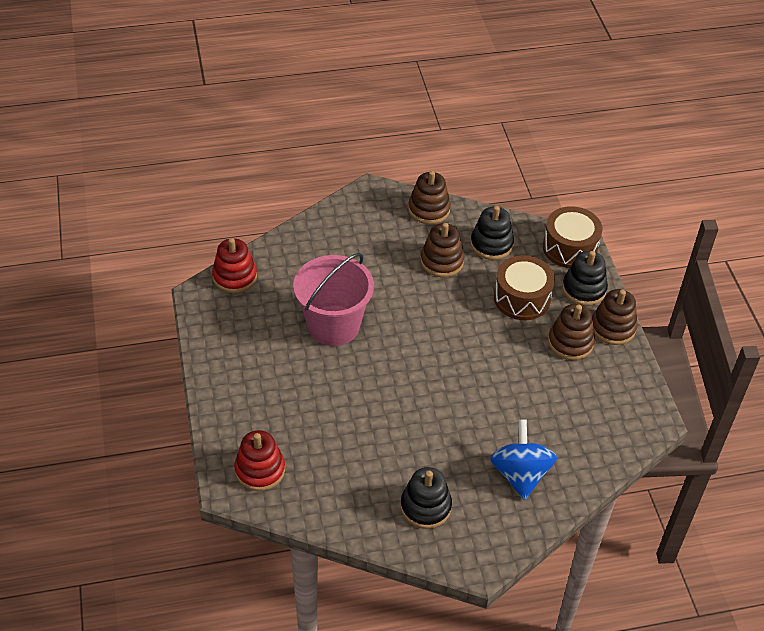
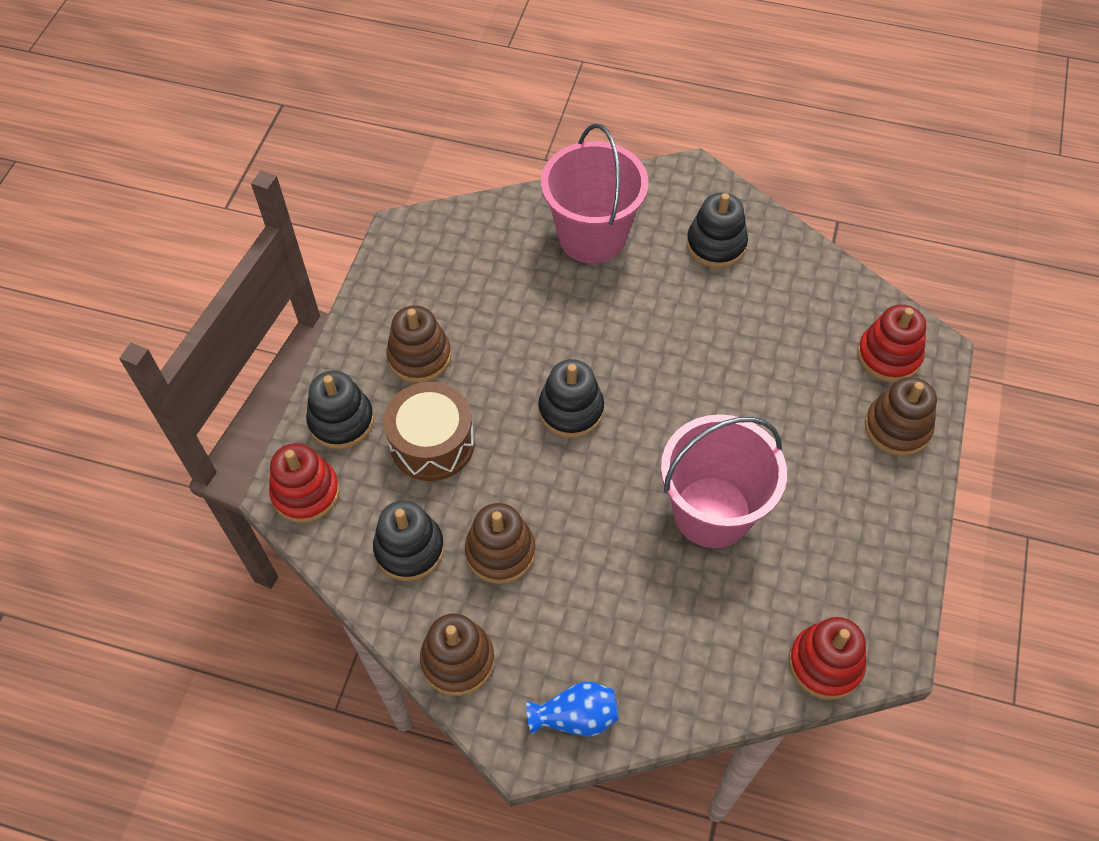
camera: 150 degrees left, 10 degrees up
blue spinning top [490,420,557,500] -> pink bucket [541,124,649,263]
brown drum [543,206,602,268] -> red stacking toy [269,443,340,523]
brown stacking toy [592,289,638,345] -> brown stacking toy moved to [865,377,937,456]
none -> blue vase [526,681,619,736]
none -> black stacking toy [538,359,604,438]

